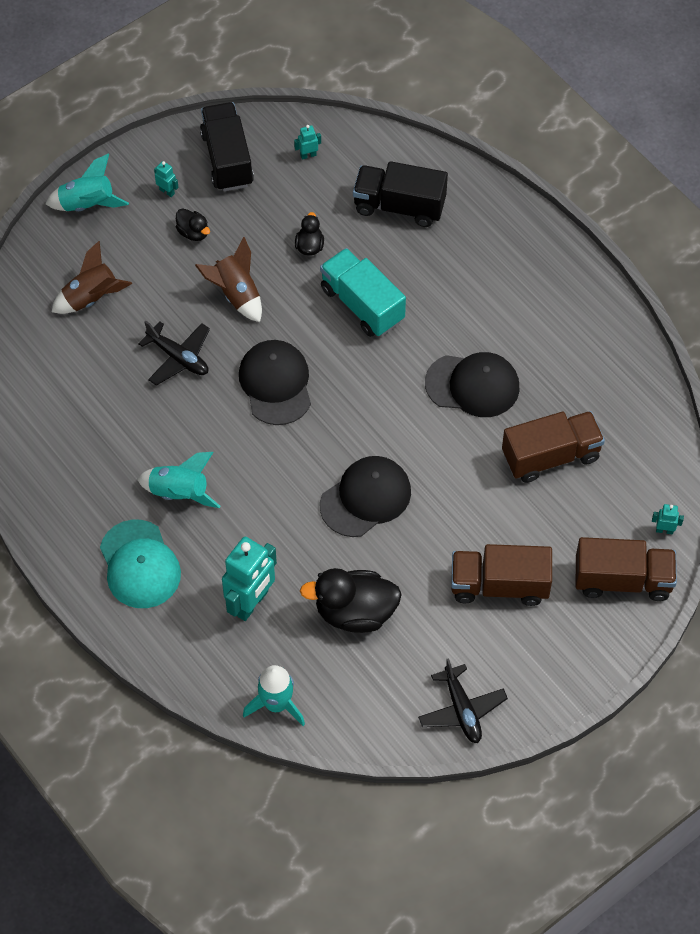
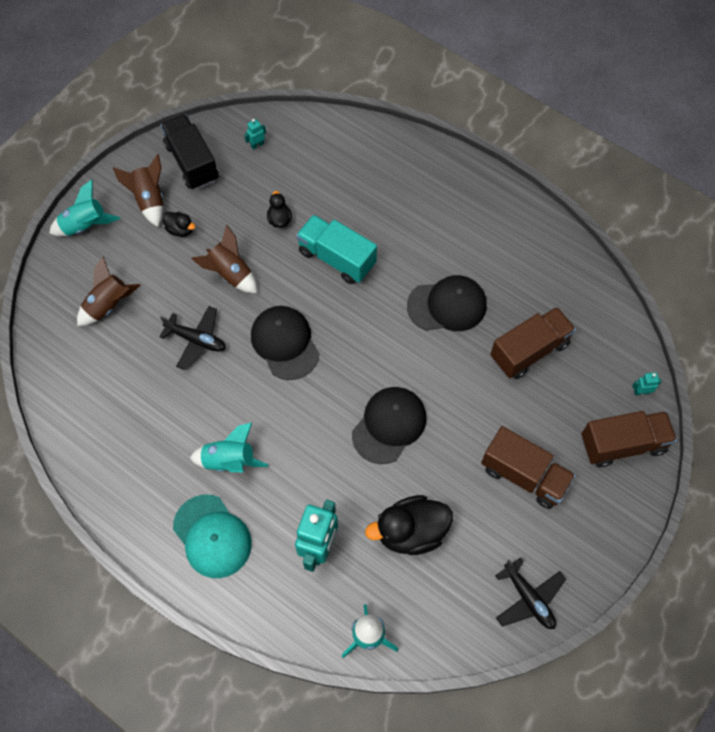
camera: 15 degrees left, 5 degrees up
turquoise robot [154,161,179,197] -> brown rocket [113,154,163,227]
black truck [353,161,448,227] -> none
brown truck [451,544,552,606] -> brown truck turned 135 degrees counterclockwise [481,426,576,509]

